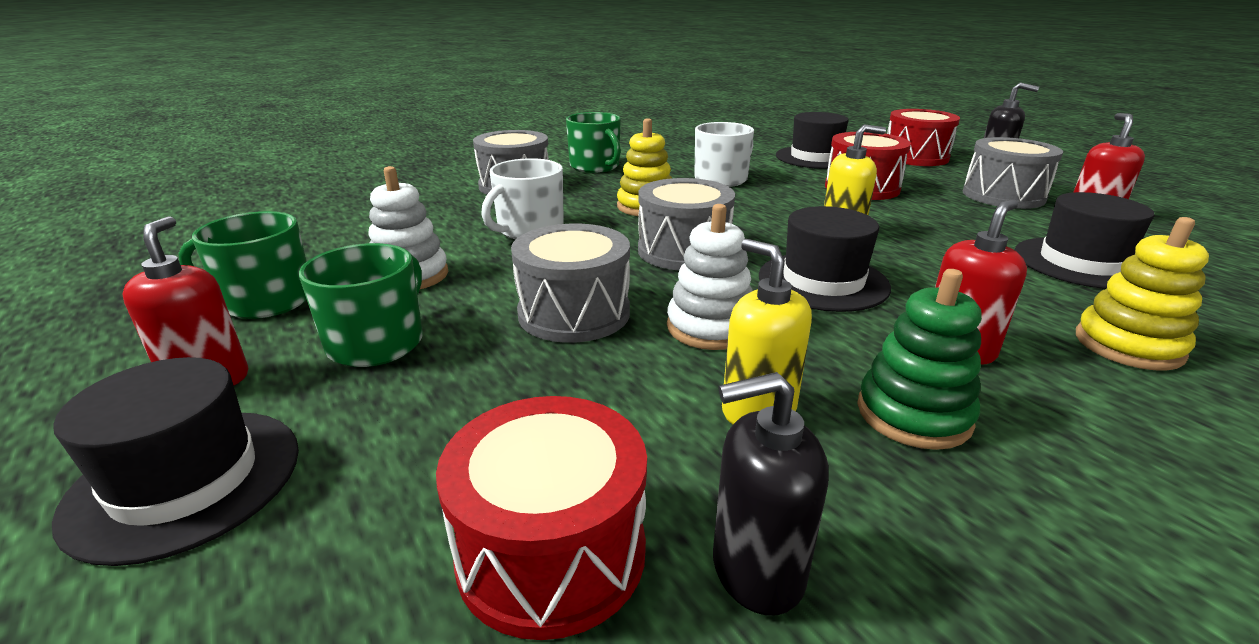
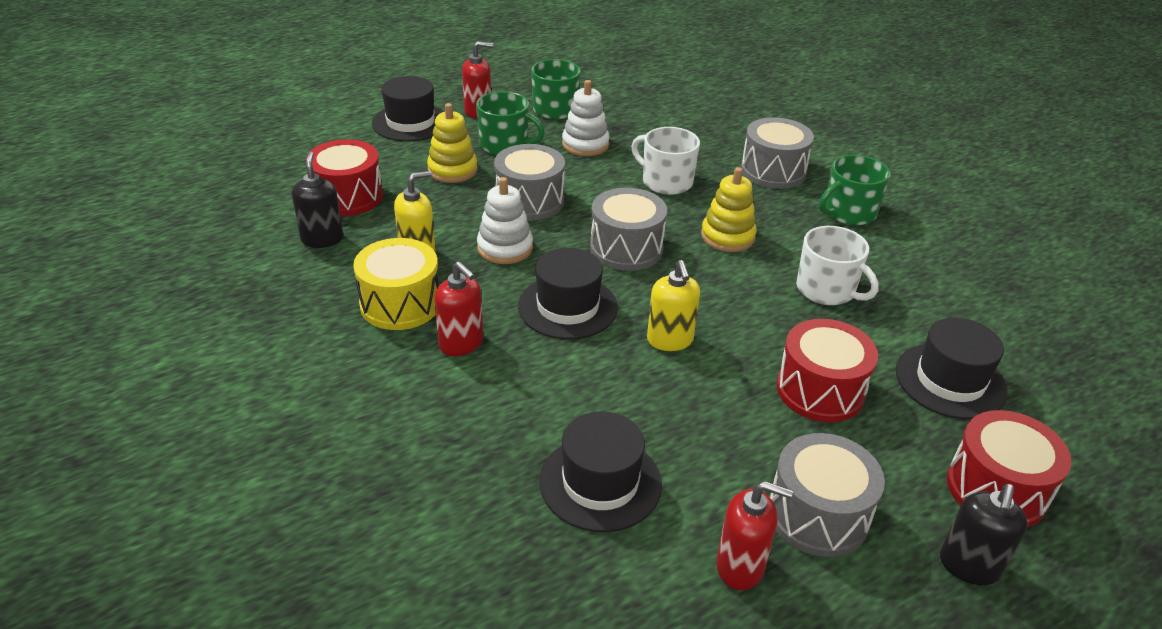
camera: 90 degrees right, 10 degrees up
green stacking toy [857,269,982,450] -> yellow drum [353,238,439,330]
yellow stacking toy [1076,217,1209,371] -> yellow stacking toy moved to [427,103,478,183]

